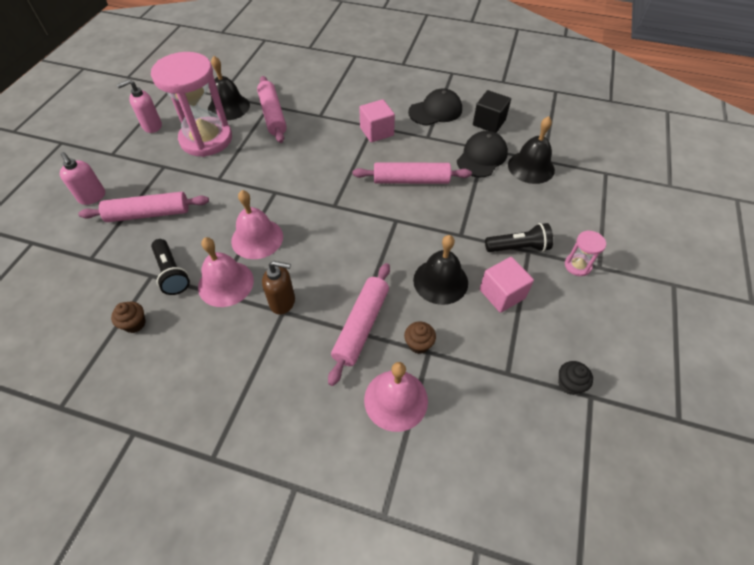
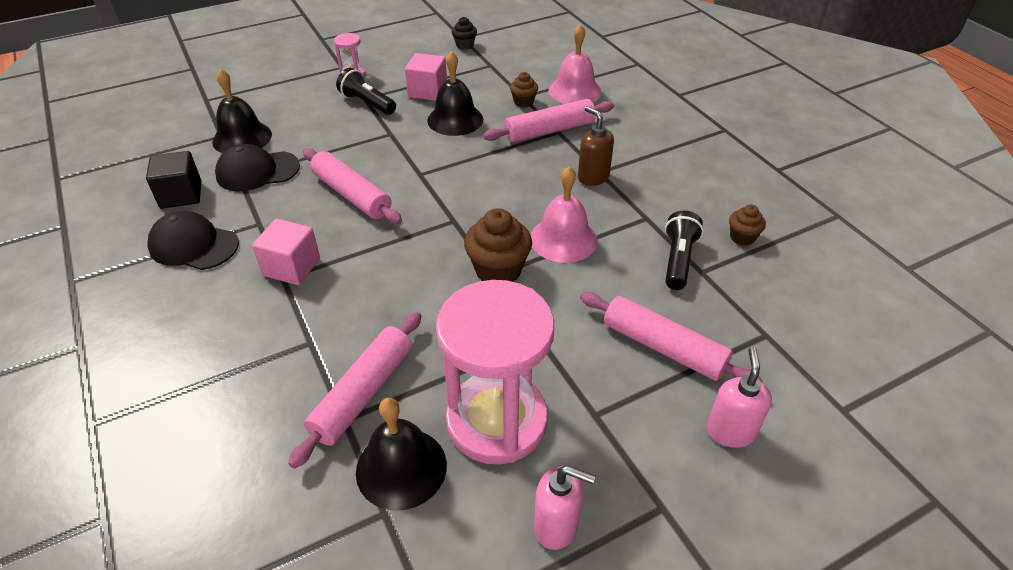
camera: 135 degrees left, 10 degrees down
pink bell [198,237,254,307] -> none
none -> brown cupcake [464,208,532,282]

